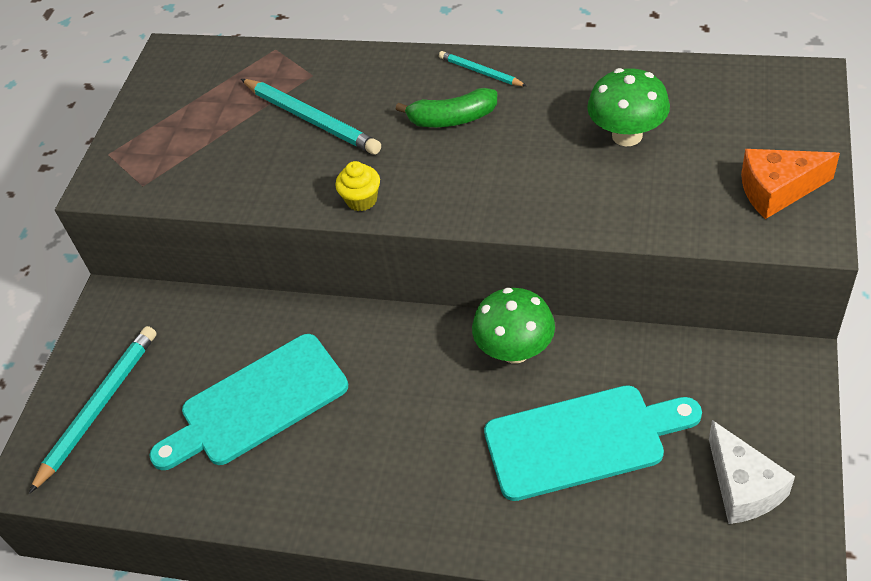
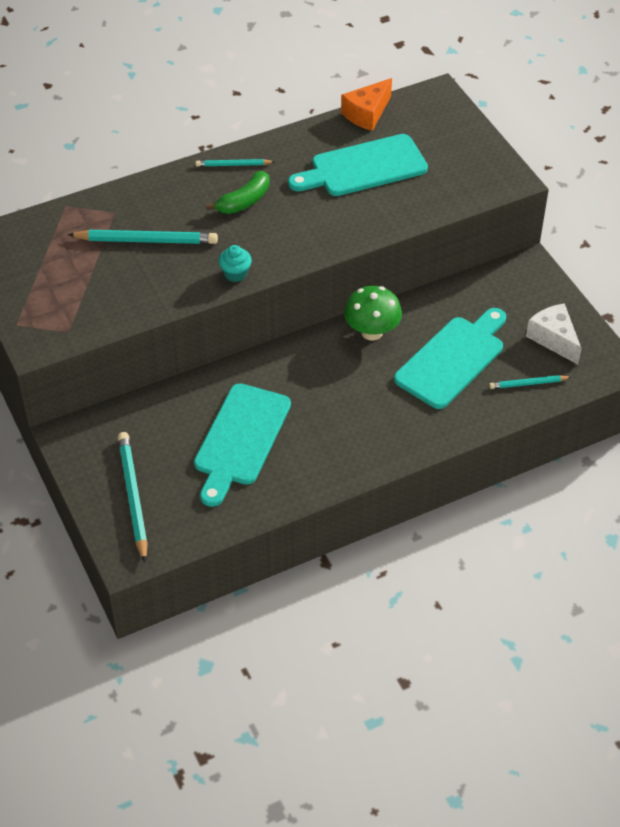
camera: 45 degrees left, 0 degrees up
yellow cupcake [335,161,380,211] -> turquoise cupcake [218,245,252,282]
green mushroom [587,68,670,146] -> turquoise cutting board [288,134,428,196]
white cheese [709,420,795,524] -> white cheese turned 150 degrees counterclockwise [526,303,582,364]
orange cheese [741,149,840,219] -> orange cheese moved to [341,78,392,131]
none -> turquoise pencil [489,375,571,389]

